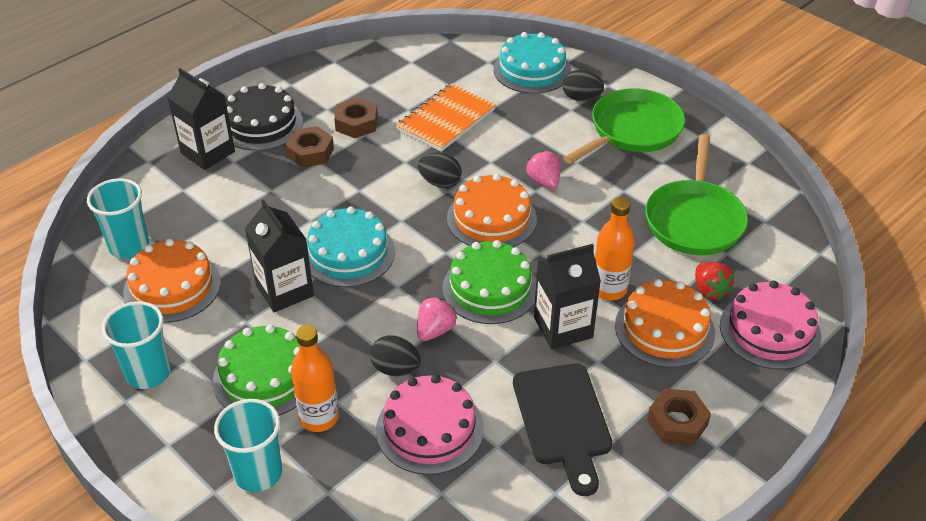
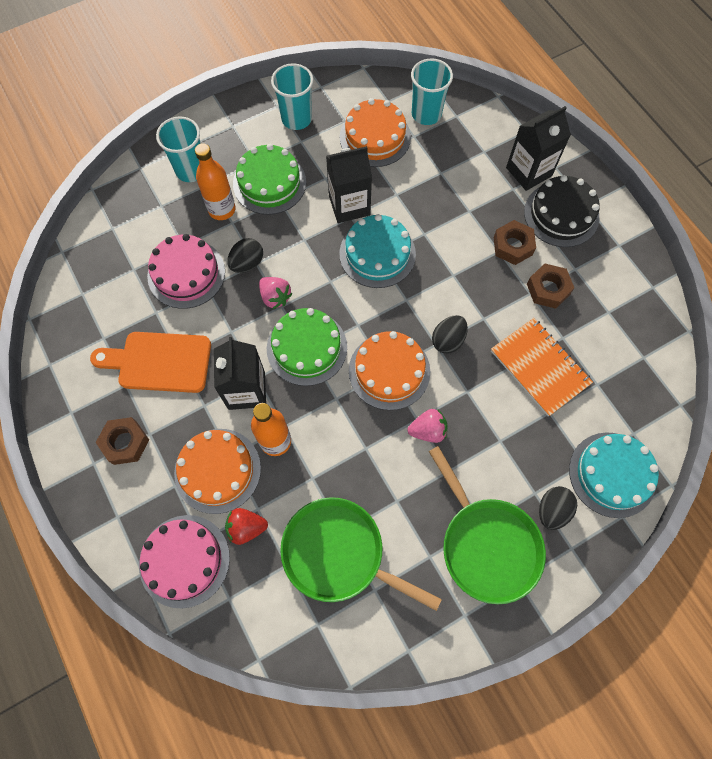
camera: 105 degrees right, 25 degrees up
black cutting board [513,363,612,496] -> orange cutting board [90,332,211,393]

